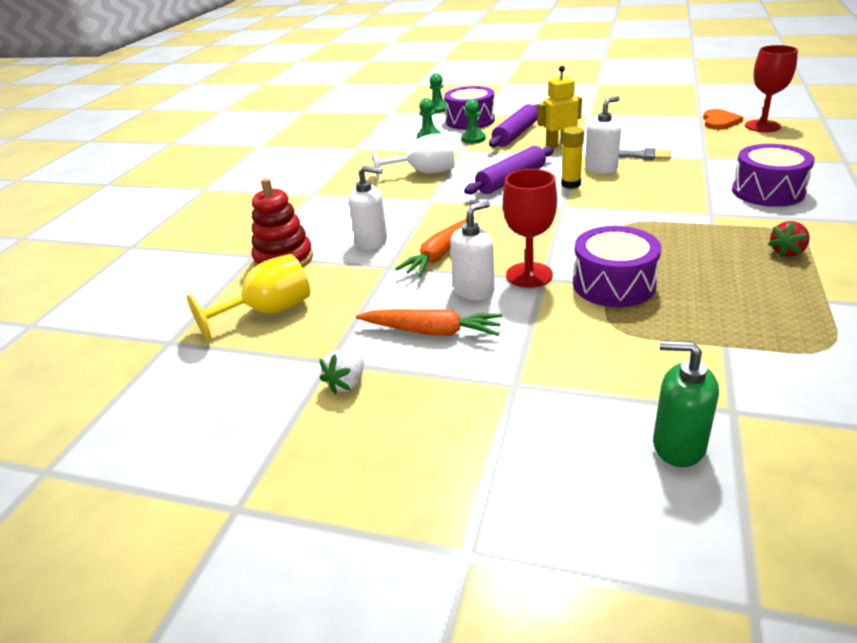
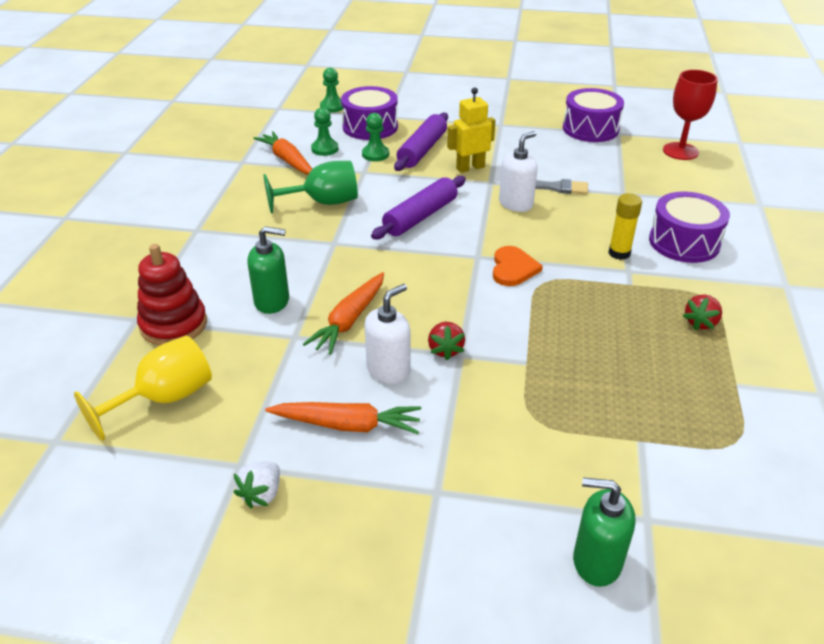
camera: 10 degrees left, 5 degrees up
white soap dispenser [349,166,387,250] -> green soap dispenser [247,227,289,314]
white goblet [371,133,454,181] -> green goblet [263,161,358,213]
red goblet [503,169,557,288] -> red strawberry [428,322,465,361]
yellow glue stick [561,127,584,189] -> yellow glue stick moved to [608,193,642,260]
purple drum [573,226,661,307] -> purple drum moved to [563,88,624,142]
orange heart [703,109,743,130] -> orange heart moved to [493,246,543,286]
none -> orange carrot [253,131,312,175]

